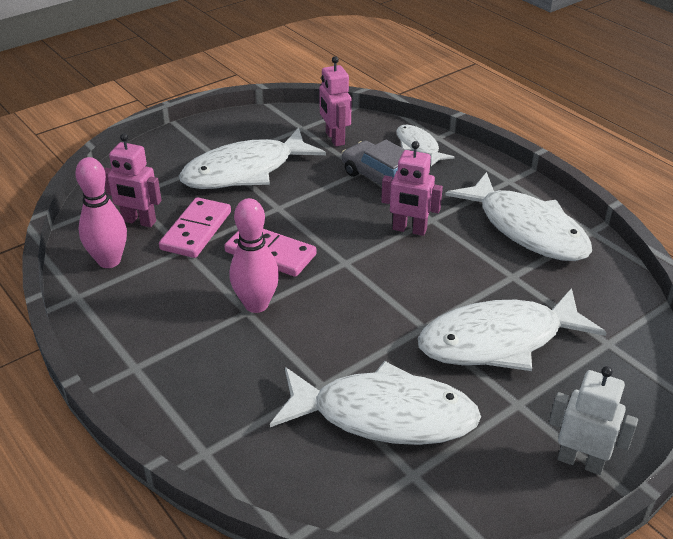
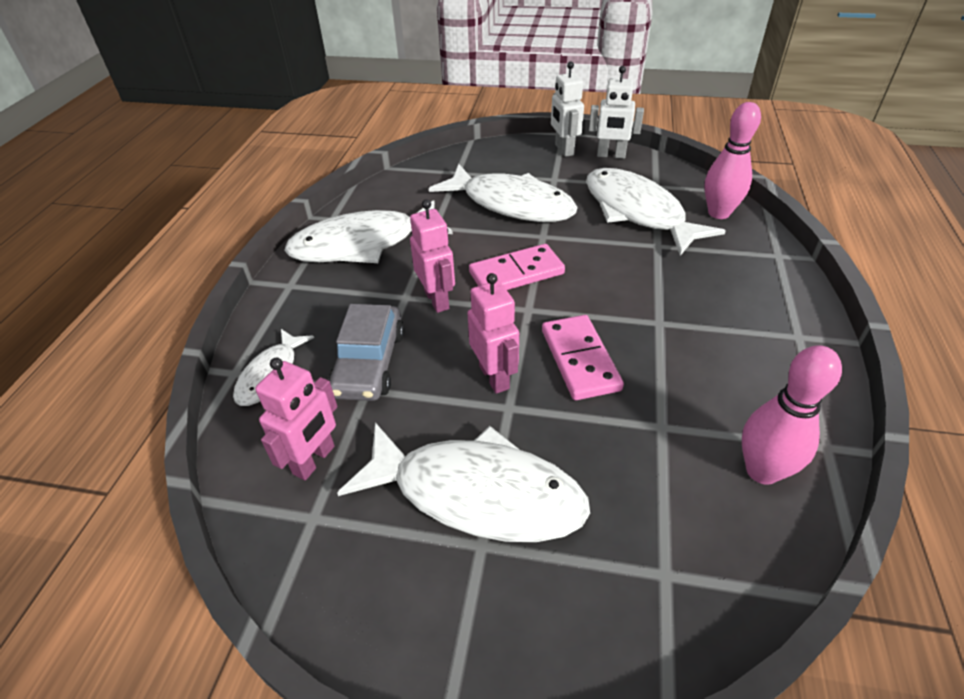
camera: 130 degrees left, 5 degrees up
pink robot [104,133,162,227] -> pink robot moved to [467,273,519,394]
pink domino [159,197,231,258] -> pink domino moved to [469,244,565,290]
pink bowling pin [230,198,279,313] -> pink bowling pin moved to [704,102,761,219]
white fish [445,172,592,261] -> white fish turned 120 degrees counterclockwise [284,200,453,263]
none -> white robot [589,66,644,159]

